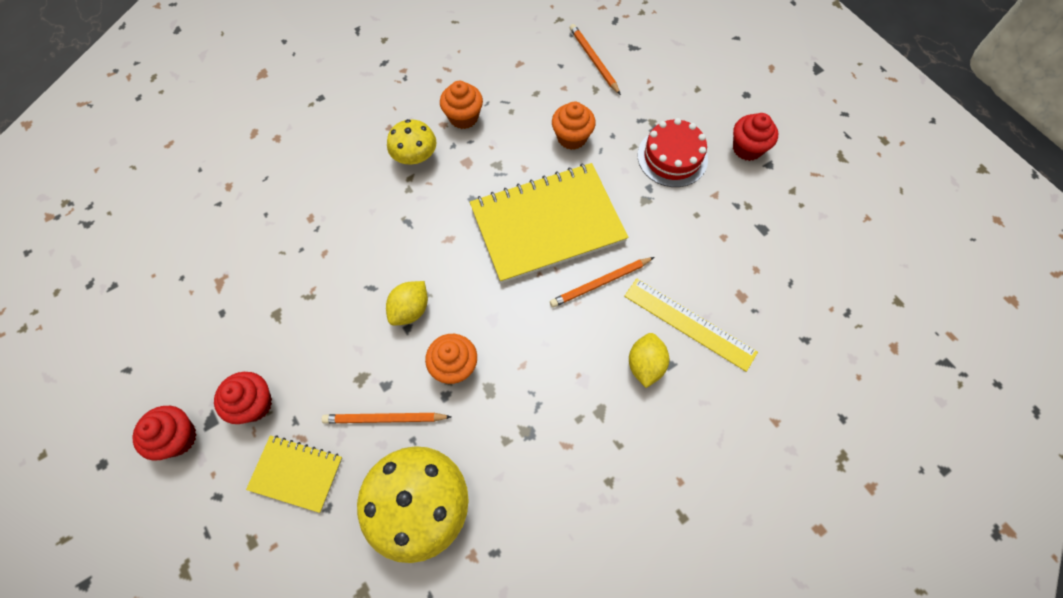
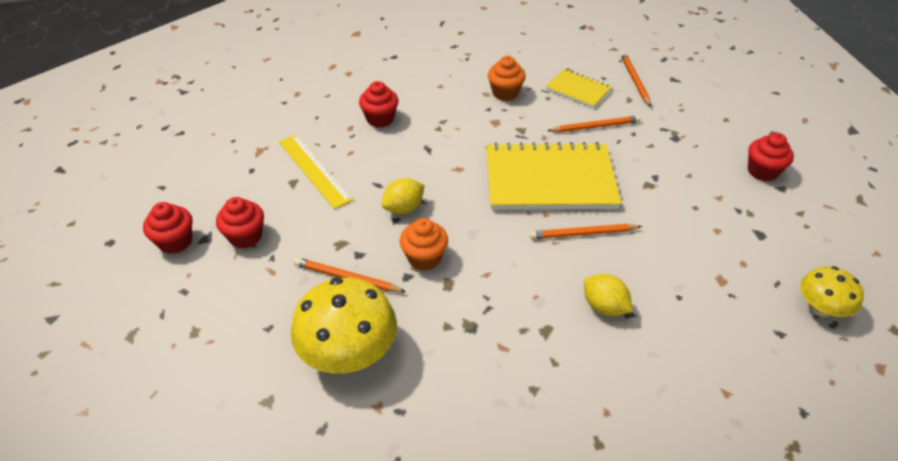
camera: 20 degrees right, 20 degrees down
yellow notebook [246,435,343,513] -> yellow notebook moved to [546,69,612,108]
yellow mushroom [387,119,437,164] -> yellow mushroom moved to [800,266,864,317]
orange cupcake [552,102,596,150] -> orange pencil [547,115,641,132]
yellow ruler [624,279,758,372] -> yellow ruler moved to [279,134,353,209]
yellow lemon [629,333,669,388] -> yellow lemon turned 75 degrees counterclockwise [584,274,633,316]
red cake [637,118,708,187] -> none
none -> red cupcake [359,81,399,128]

